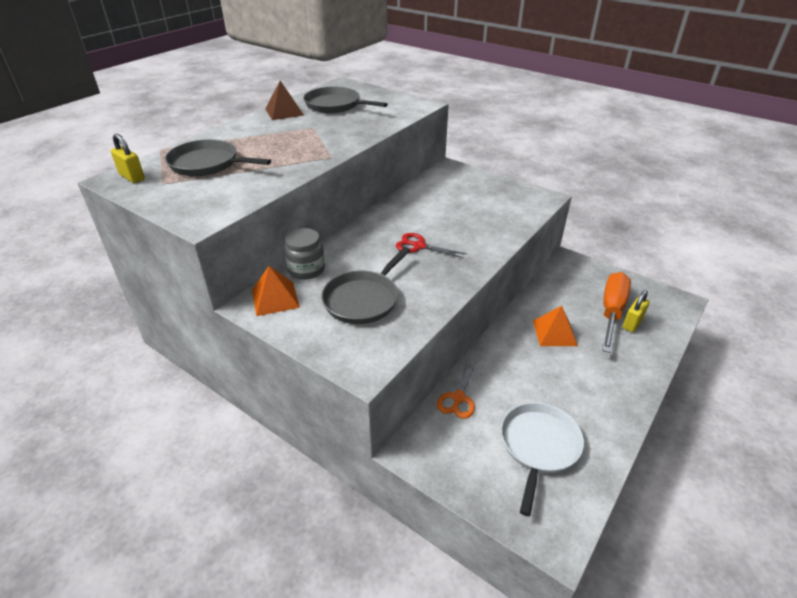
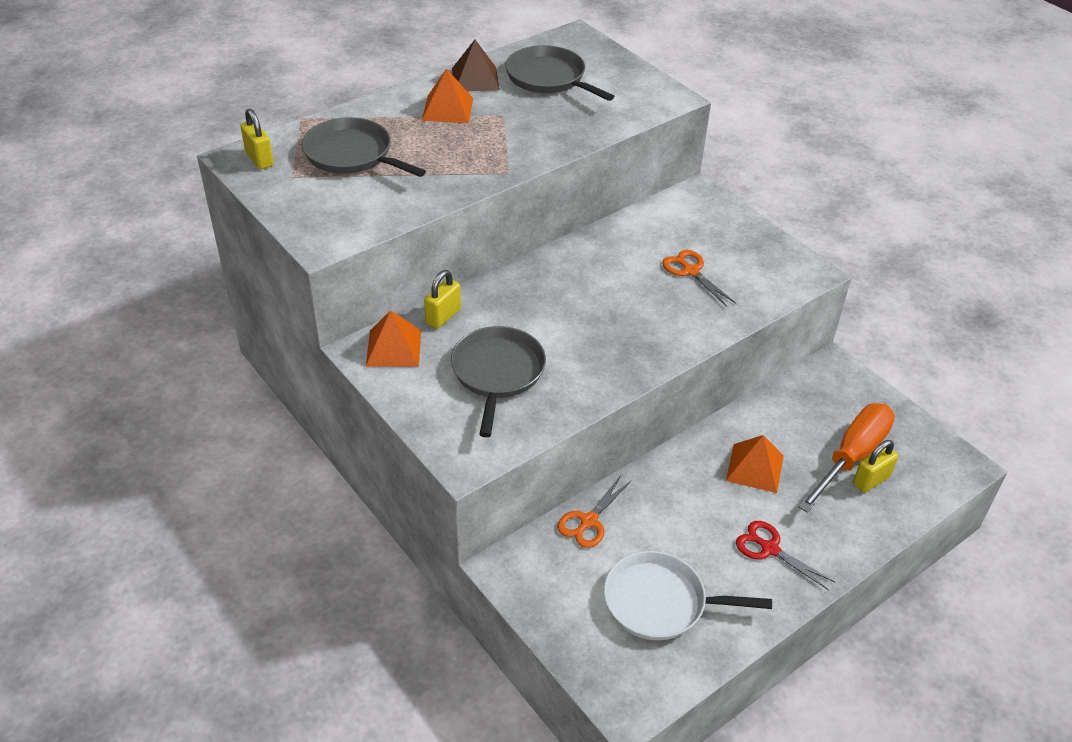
camera: 15 degrees right, 5 degrees up
grey jar [284,228,325,280] -> yellow padlock [424,270,461,329]
grey pan [321,247,410,324] -> grey pan turned 135 degrees clockwise [451,326,546,437]
red scissors [396,233,466,258] -> red scissors moved to [736,521,835,590]
white pan [501,402,584,516] -> white pan turned 120 degrees counterclockwise [604,551,772,640]
none -> orange pyramid [422,69,473,123]
none -> orange scissors [662,250,736,307]

